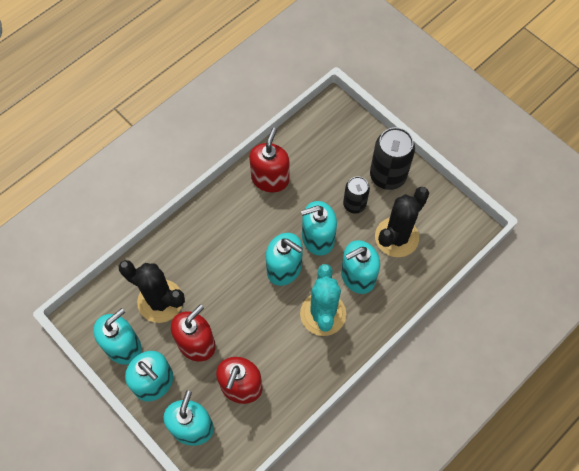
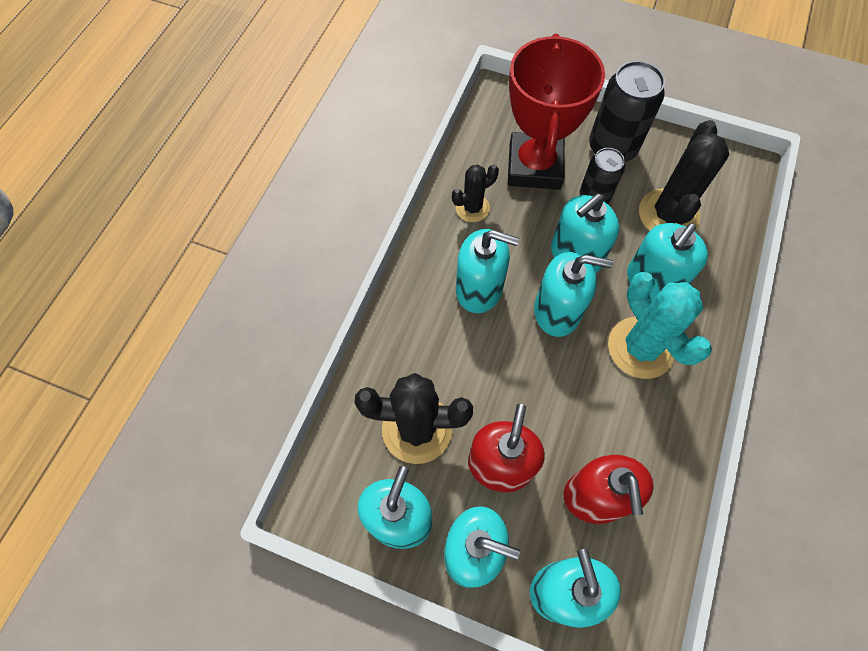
camera: 25 degrees left, 0 degrees up
red soap dispenser [249,128,289,192] -> black cactus [452,165,499,222]
none -> turquoise soap dispenser [456,229,519,313]
none -> red trophy [508,34,605,190]

